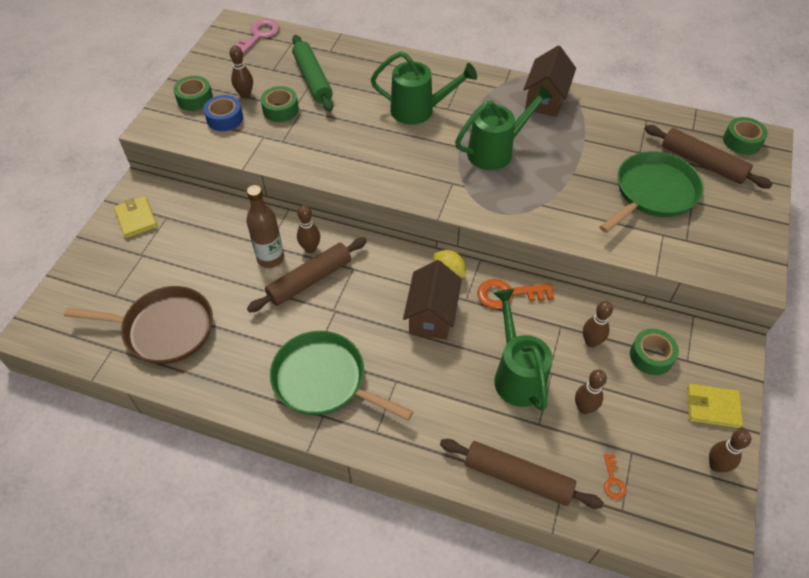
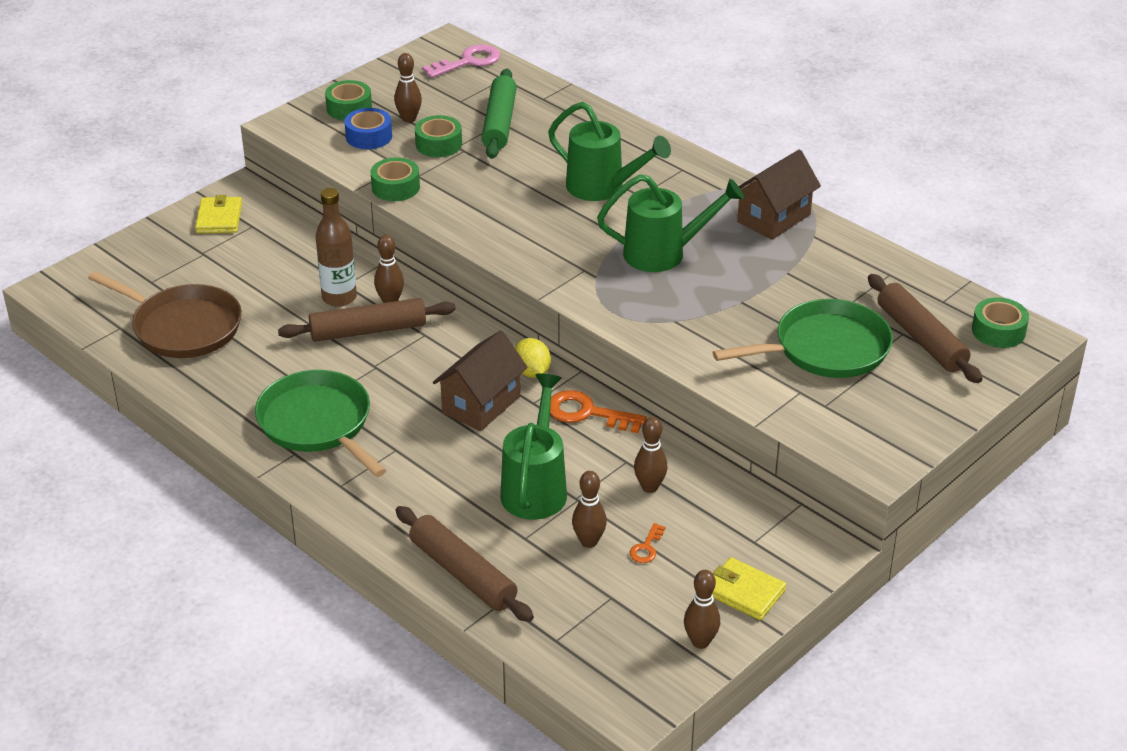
camera: 25 degrees right, 15 degrees down
orange key [604,454,626,499] -> orange key moved to [630,523,665,563]
green tape [630,329,679,375] -> green tape moved to [370,157,420,201]

